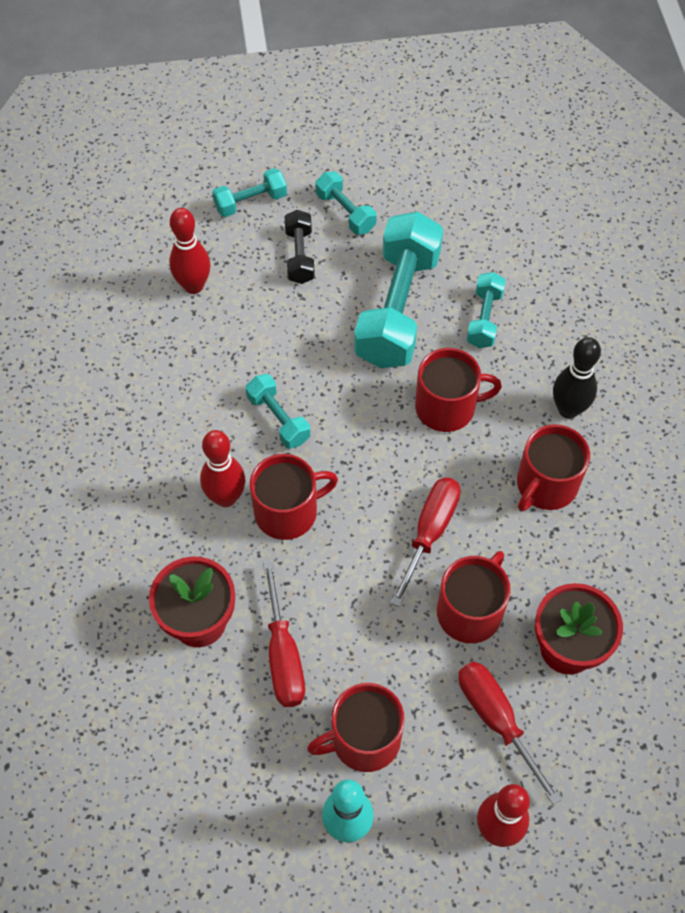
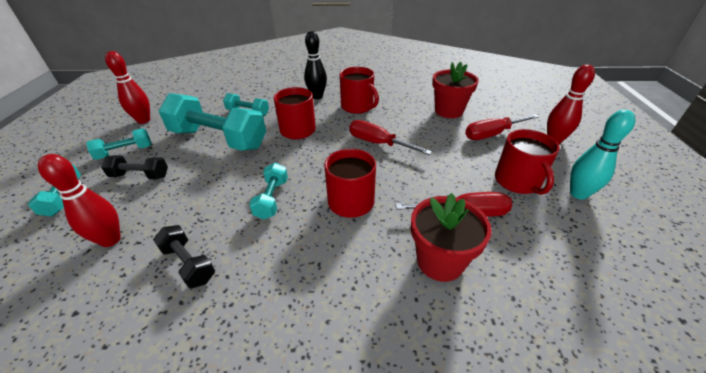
camera: 80 degrees left, 20 degrees down
red bowling pin [200,430,245,507] -> red bowling pin moved to [105,51,150,124]
turquoise dumbbell [246,374,310,449] -> turquoise dumbbell turned 60 degrees counterclockwise [249,163,288,220]
red mug [437,551,511,643] -> none
none -> black dumbbell [153,225,215,288]

